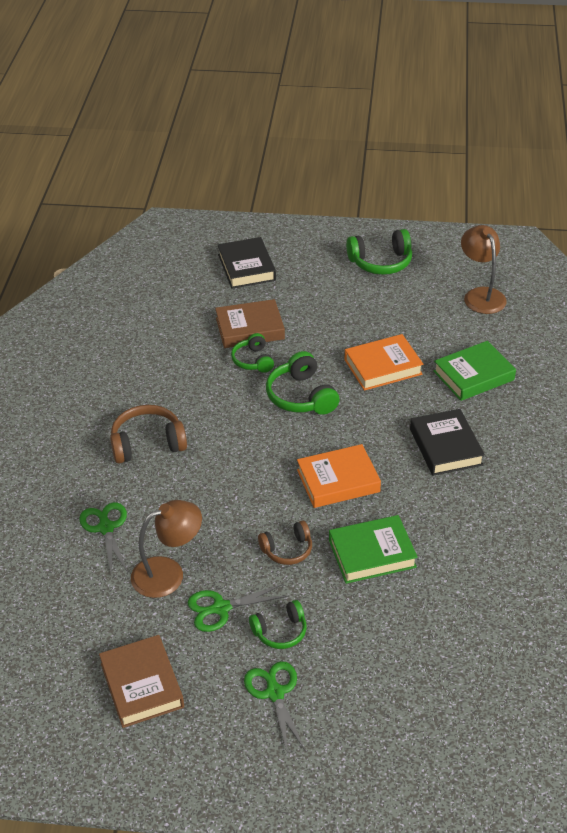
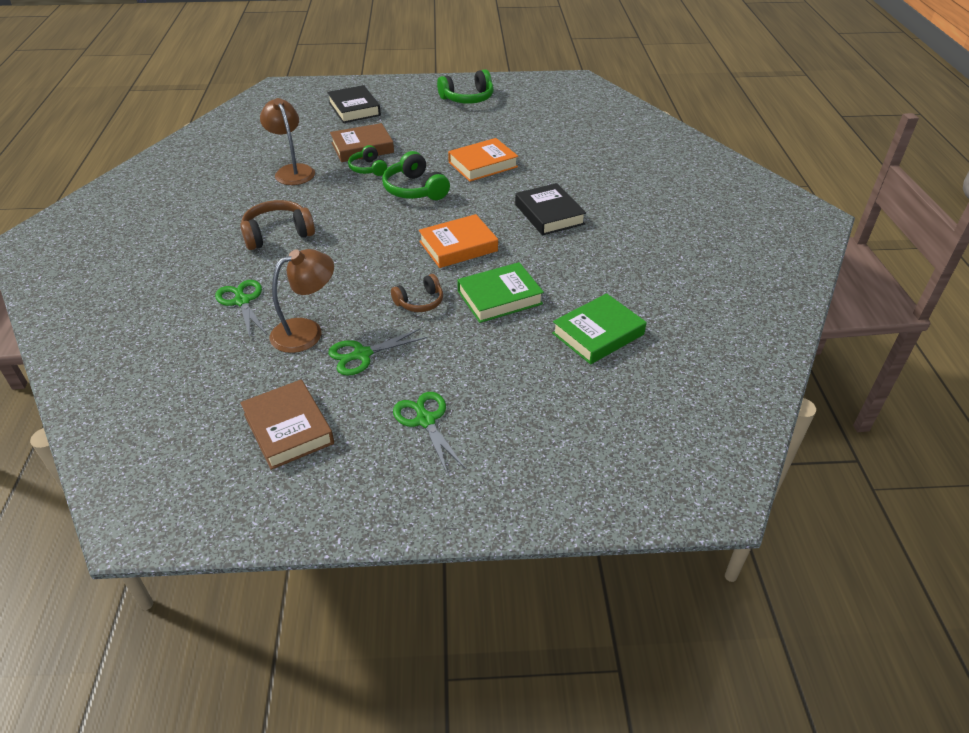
camera: 10 degrees left, 0 degrees up
green headphones [249,600,307,649] -> none
green book [433,341,516,401] -> green book moved to [552,293,647,364]
brown lamp [461,225,507,314] -> brown lamp moved to [260,98,315,185]

